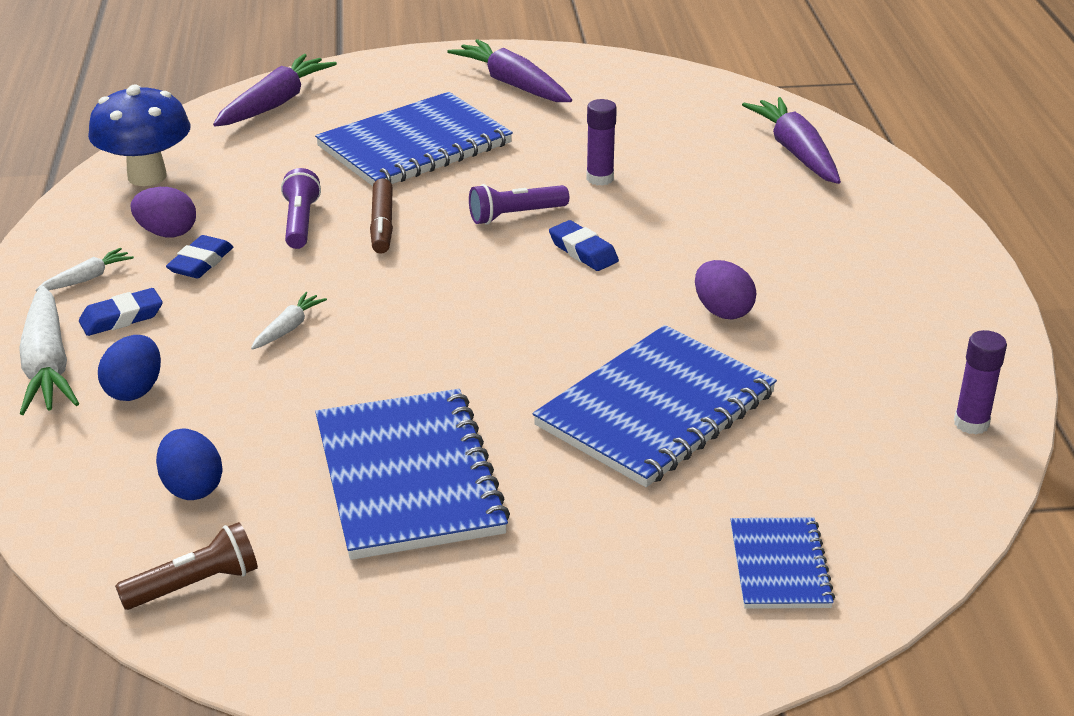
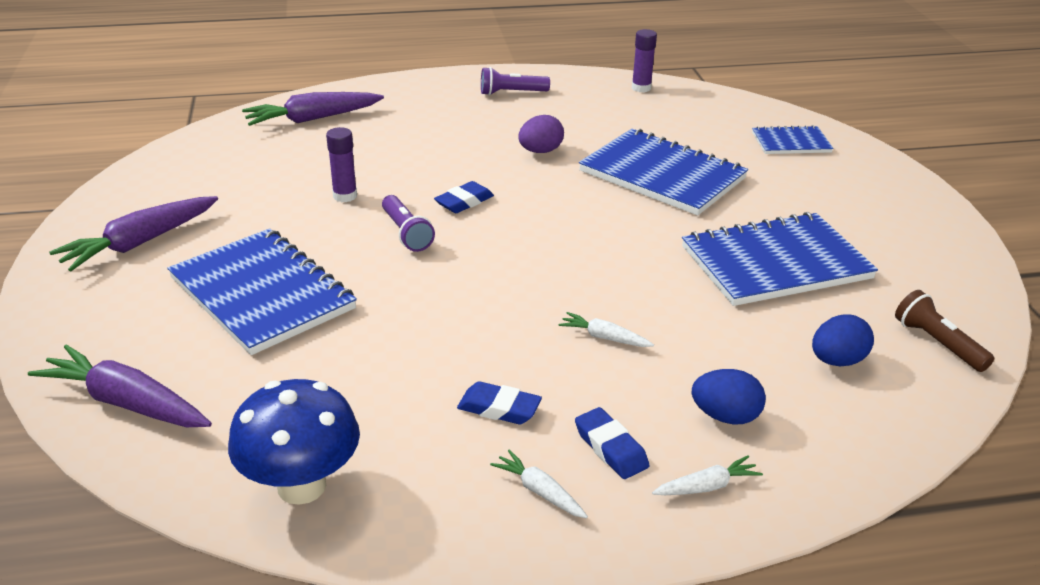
camera: 95 degrees left, 0 degrees up
white carrot [19,286,79,415] -> white carrot [652,455,763,495], size x0.51
purple egg [131,187,196,237] -> none
purple flashlight [281,168,321,249] -> purple flashlight moved to [481,67,550,95]
brown marker [370,178,393,254] -> none

